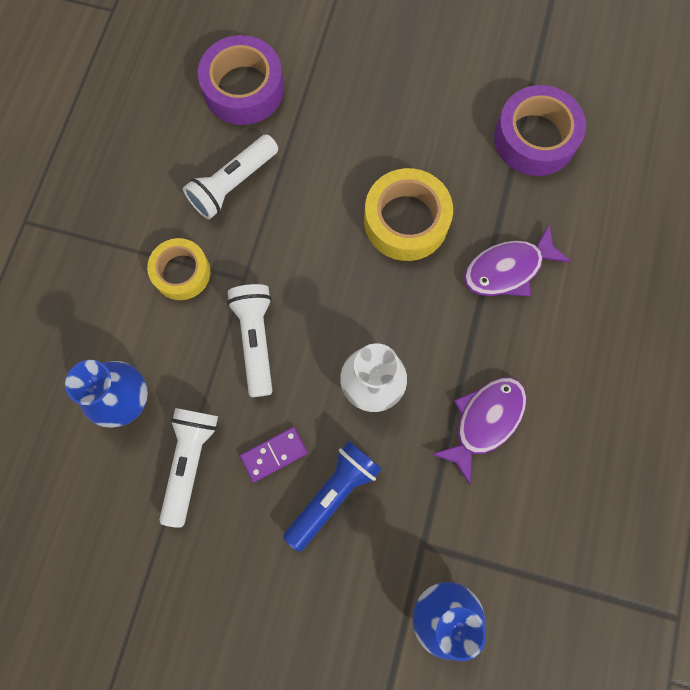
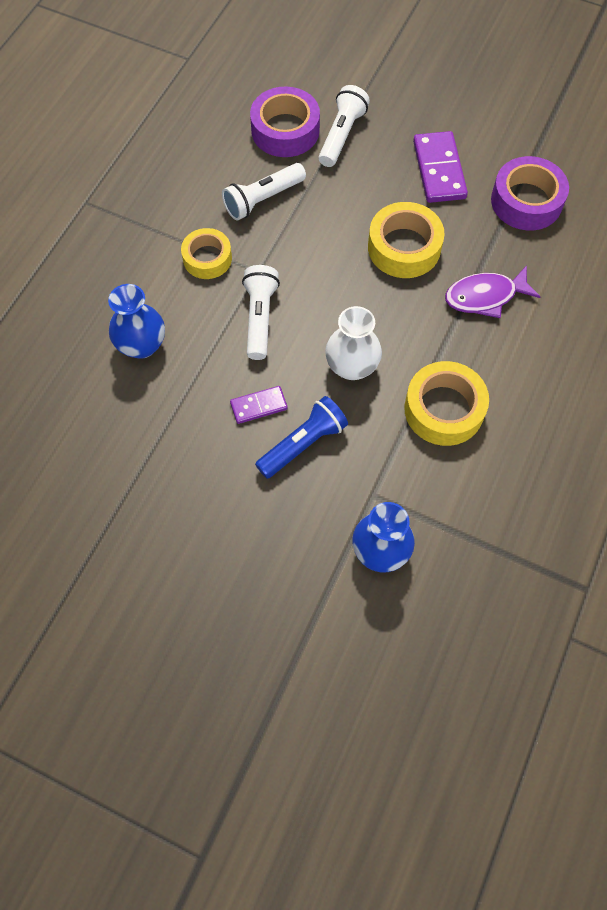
camera: 10 degrees right, 10 degrees down
white flashlight [159,408,218,528] -> white flashlight moved to [319,85,370,167]
purple fish [432,377,527,485] -> yellow tape [404,361,489,446]
none -> purple domino [413,131,468,203]

